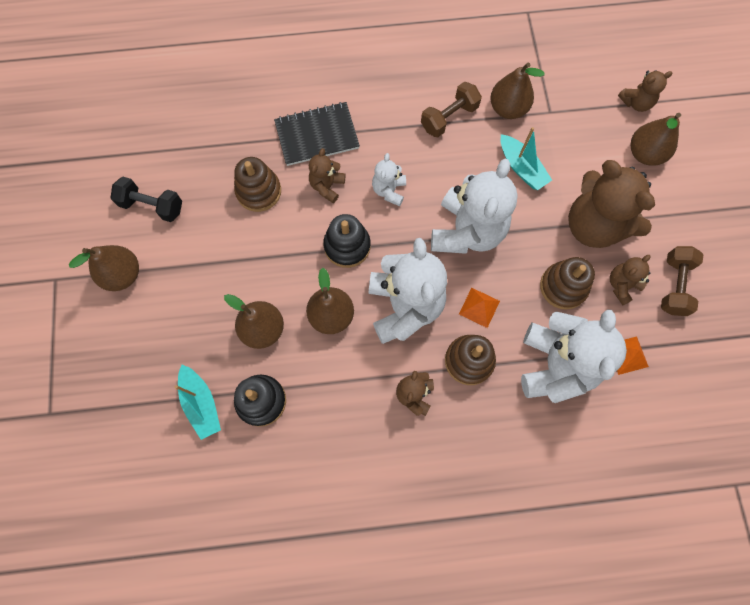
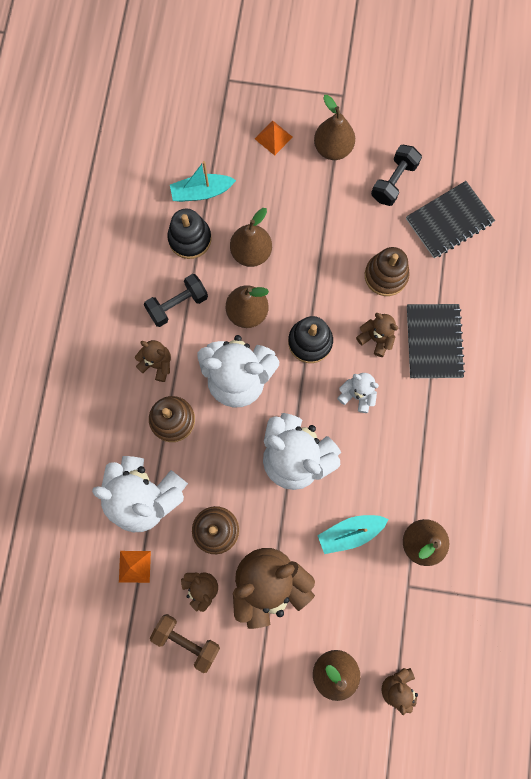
camera: 105 degrees right, 5 degrees up
brown dumbbell [421,82,482,137] -> none
orange pyramid [459,288,500,328] -> orange pyramid moved to [255,121,293,155]
none -> black dumbbell [144,274,208,327]
none -> black notebook [406,181,495,258]

